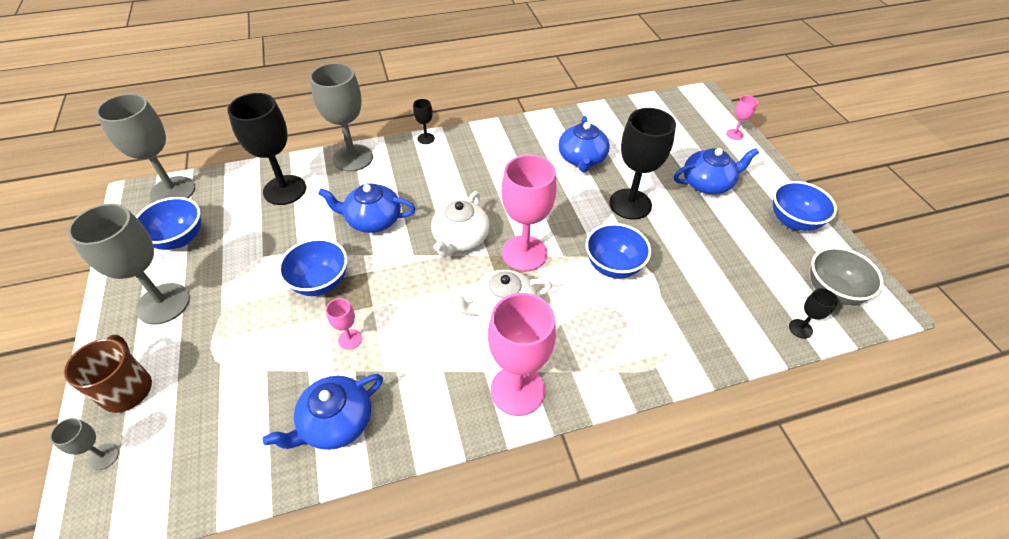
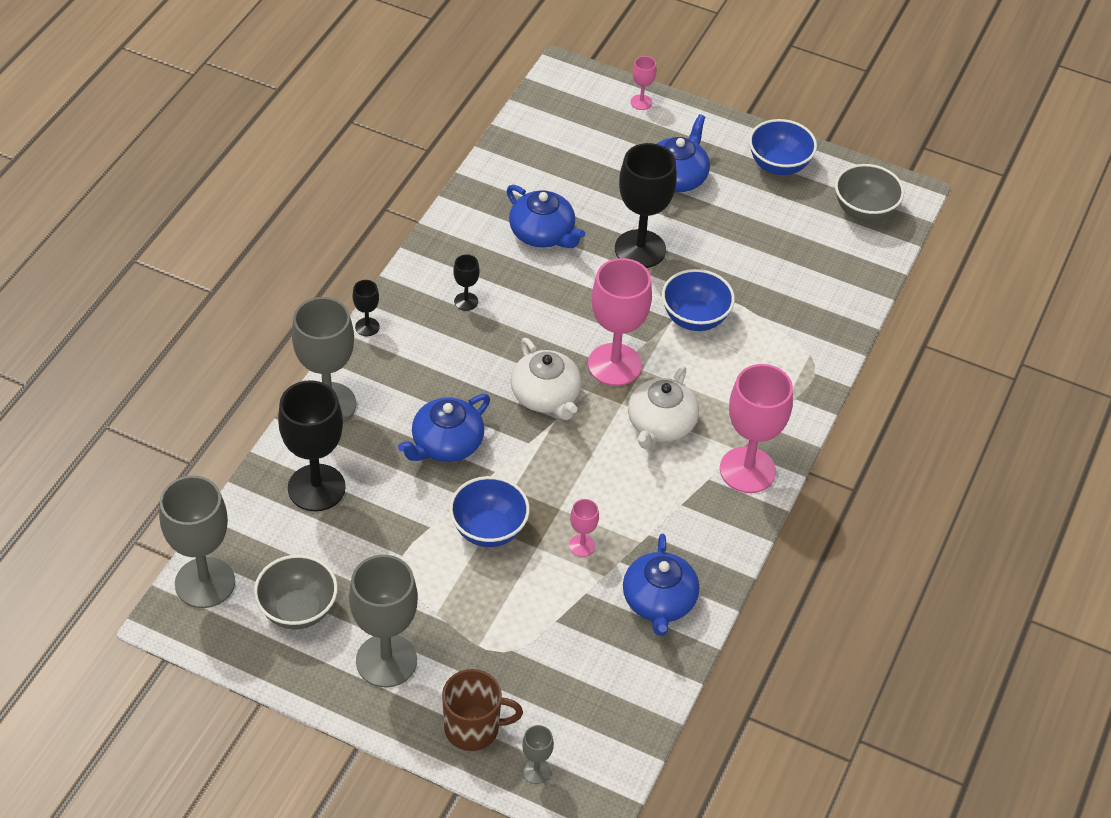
camera: 50 degrees left, 0 degrees up
brown mug [64,335,152,413] -> brown mug turned 150 degrees clockwise [442,669,523,751]
blue bowl [136,197,201,250] -> grey bowl [254,555,338,629]
black goblet [789,288,838,339] -> black goblet moved to [454,254,479,311]

